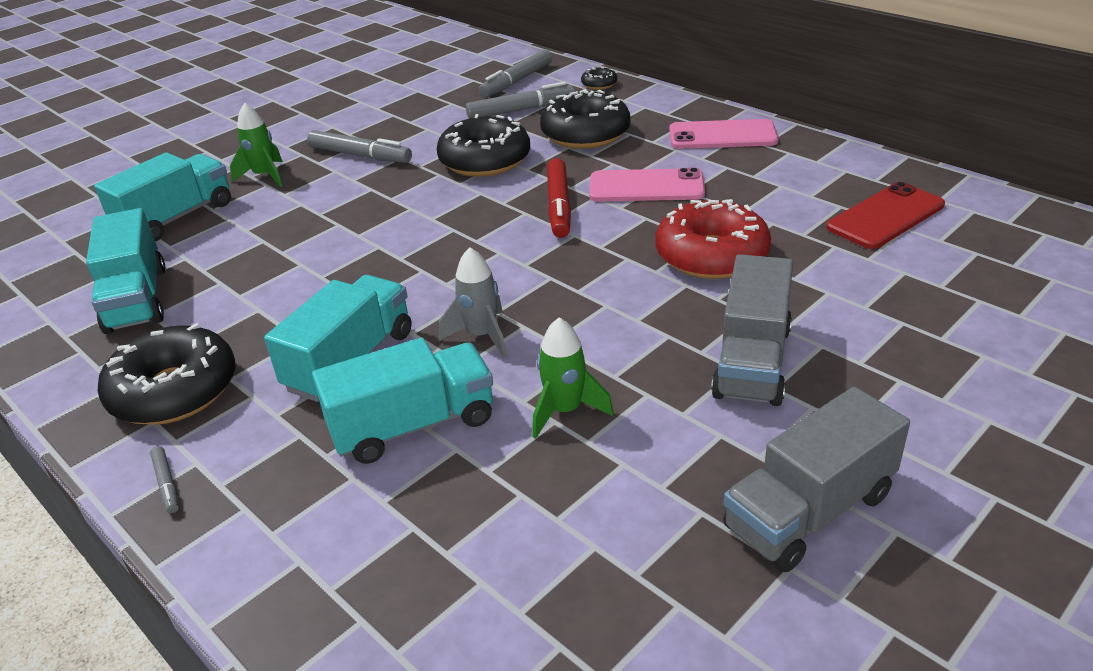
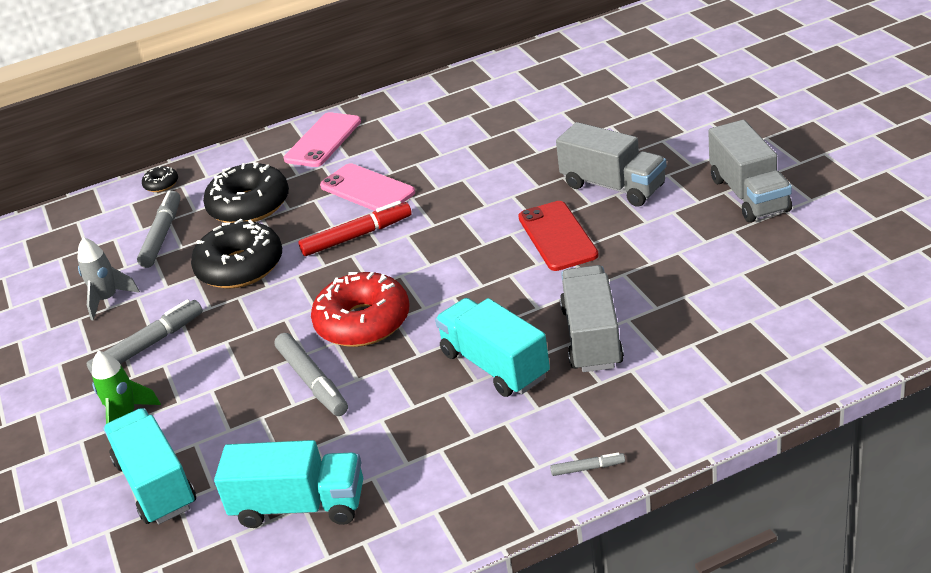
camera: 65 degrees left, 0 degrees up
black donut [98,323,236,425] -> none
turquoise truck [312,338,493,464] -> grey truck [560,265,624,372]
grey rocket [439,248,507,357] -> grey rocket moved to [77,237,140,320]
grey marker [479,49,552,97] -> grey marker moved to [274,333,348,416]
green rocket [532,317,614,439] -> none
red marker [547,158,571,238] -> red marker turned 45 degrees counterclockwise [299,201,412,256]
pink phone [589,168,705,202] -> pink phone turned 75 degrees counterclockwise [320,163,415,211]
red donut [655,199,771,279] -> red donut moved to [311,272,409,347]
red phone [826,182,945,249] -> red phone moved to [518,201,599,271]

